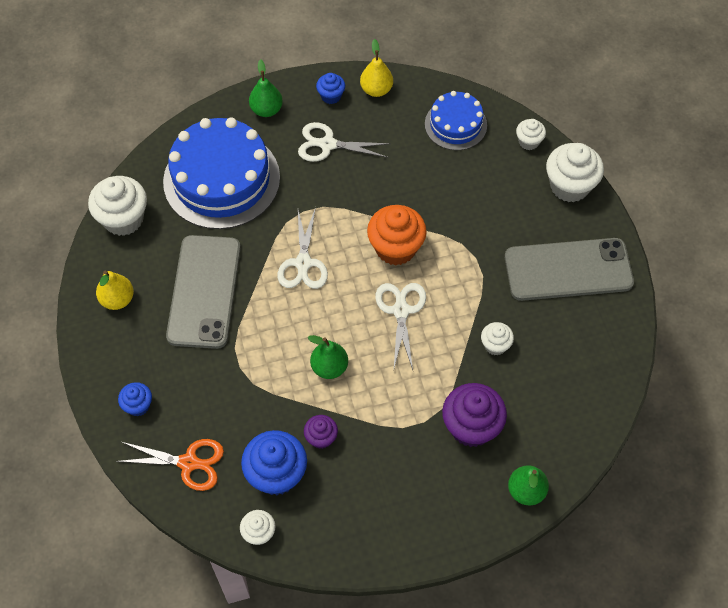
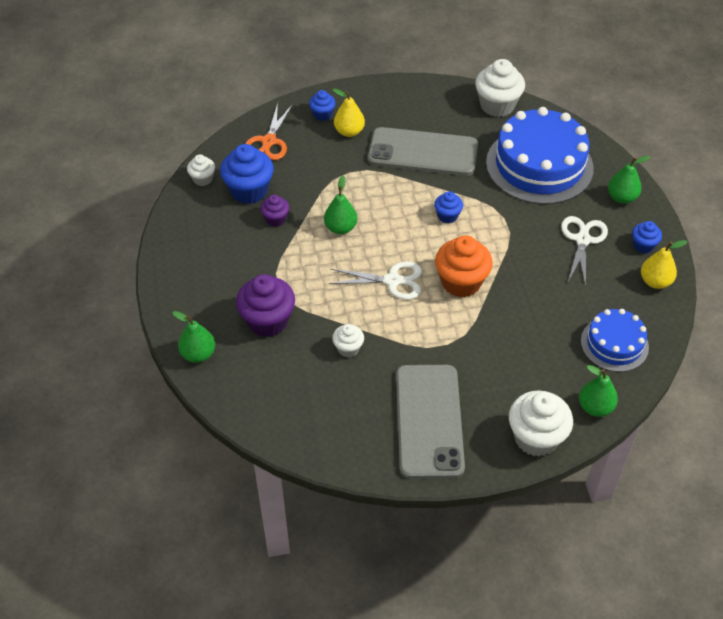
camera: 95 degrees right, 10 degrees down
yellow pear [96,270,134,310] -> yellow pear moved to [333,89,365,137]
white scissors [278,207,328,289] -> blue cupcake [434,191,463,223]
white cupcake [516,119,546,150] -> green pear [579,365,618,417]

